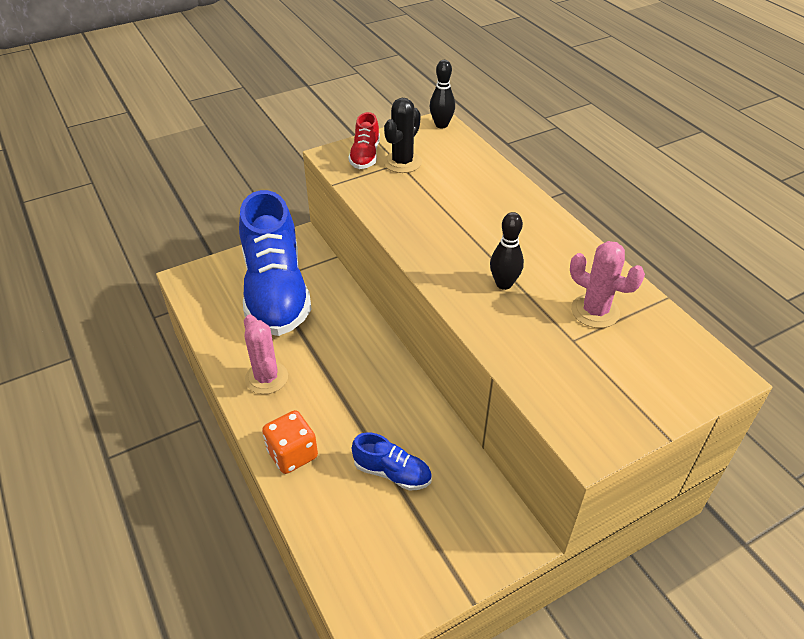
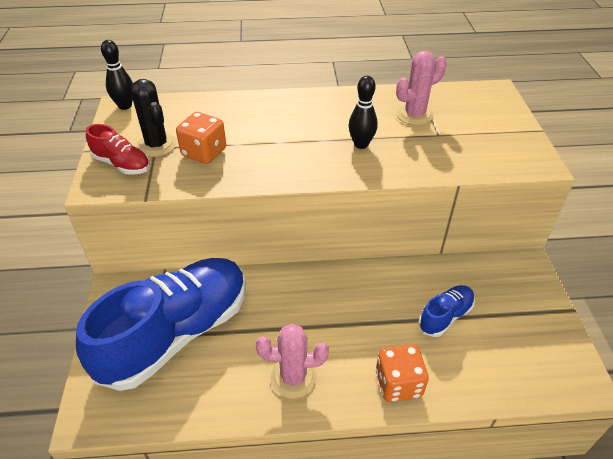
camera: 65 degrees left, 0 degrees up
blue shoe [239,190,312,336] -> blue shoe turned 60 degrees counterclockwise [76,258,246,391]
none -> orange dice [176,112,226,164]

